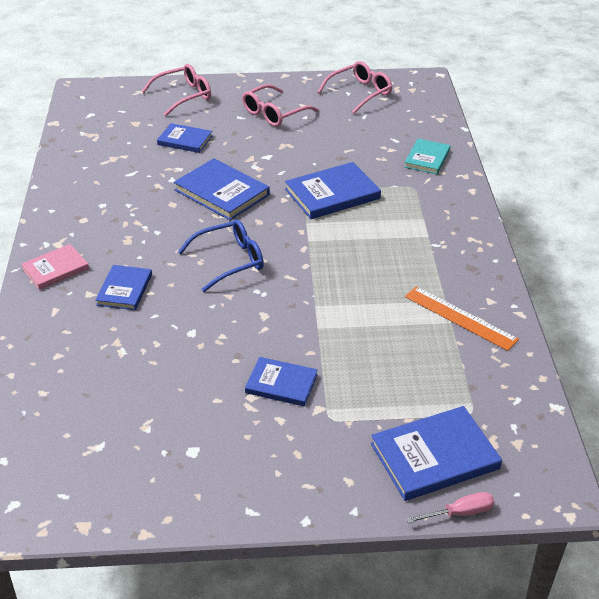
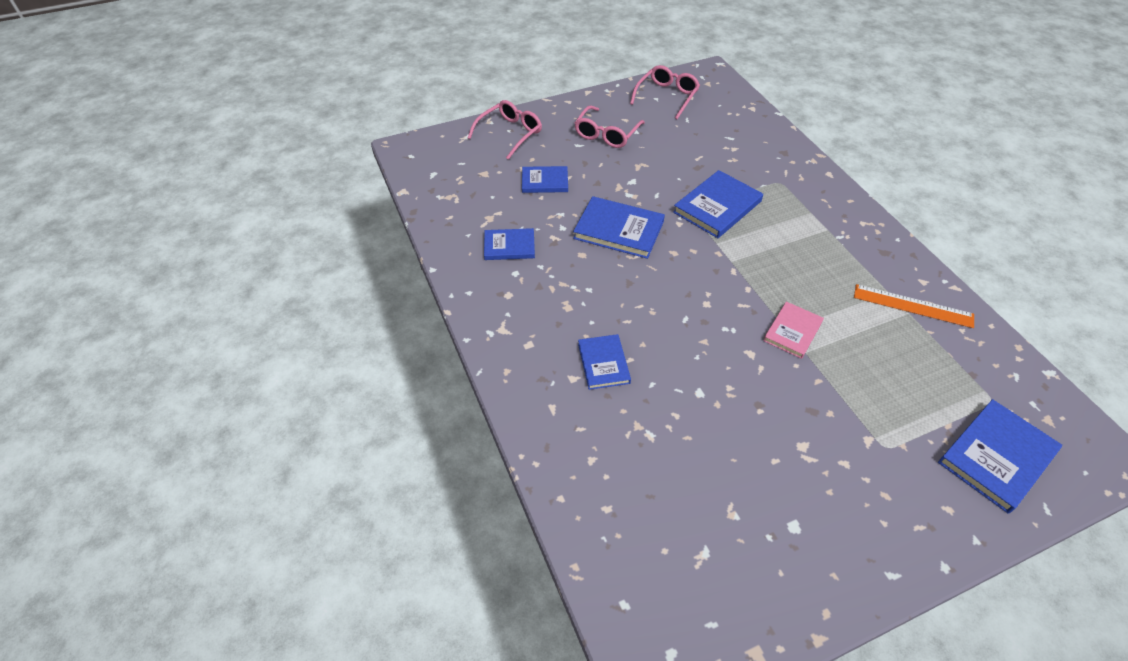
camera: 20 degrees left, 10 degrees up
pink book [21,244,89,290] -> pink book moved to [763,302,824,359]
blue glasses [178,219,264,292] -> none
blue book [245,357,318,406] -> blue book moved to [484,228,535,260]
turquoise book [404,139,450,174] -> none
pink screwdriver [406,492,494,523] -> none

